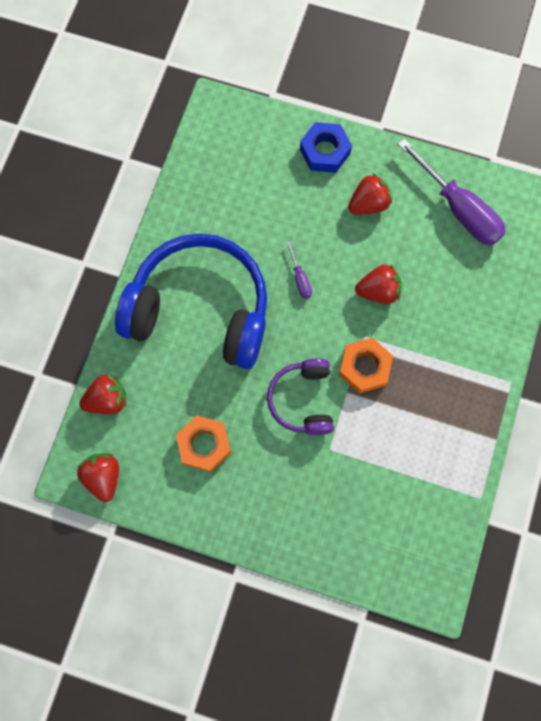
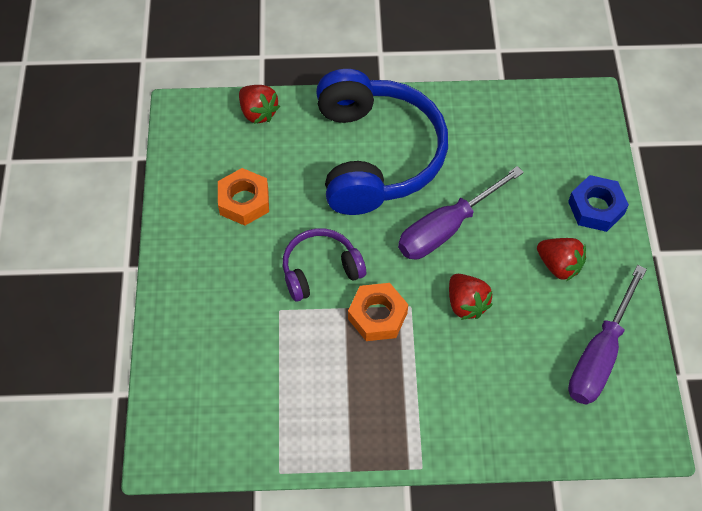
camera: 70 degrees right, 15 degrees down
red strawberry [77,453,119,502] -> none
purple screwdriver [286,241,312,299] -> purple screwdriver [398,166,524,260], size x2.31

